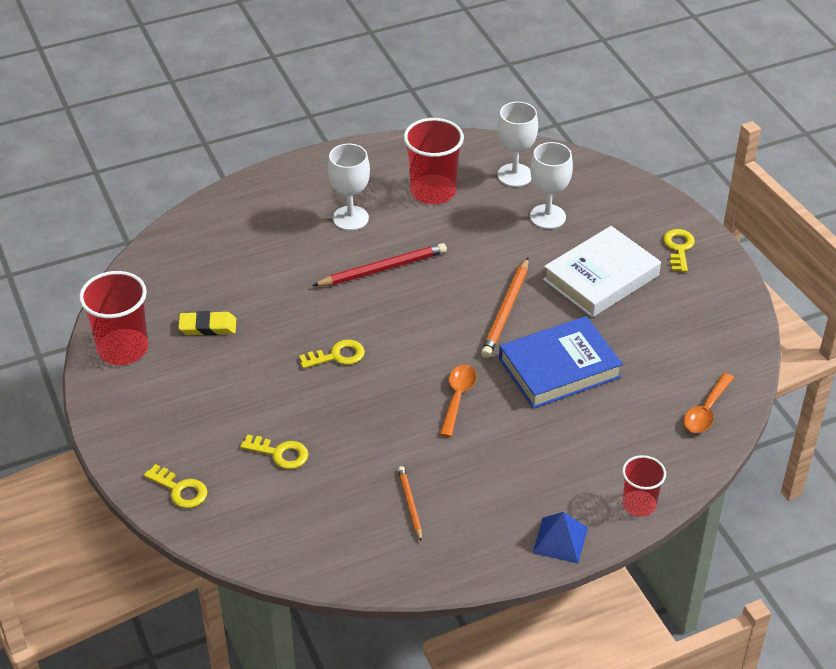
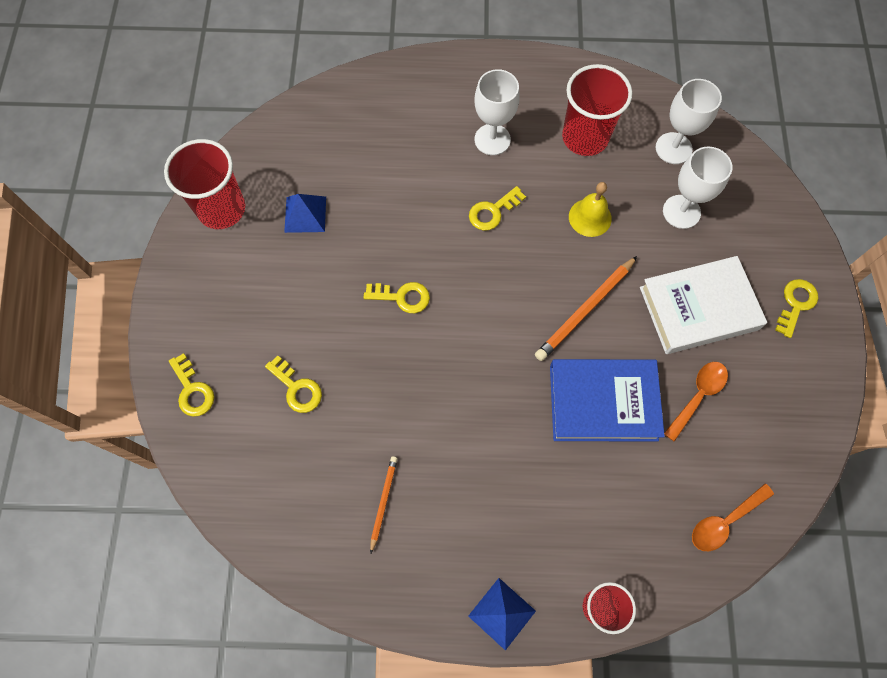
camera: 25 degrees right, 25 degrees up
yellow eraser [178,311,236,335] -> blue pyramid [284,194,326,233]
red pencil [312,243,447,286] -> yellow key [469,186,526,230]
orange spoon [440,365,477,437] -> orange spoon moved to [664,362,728,442]
none -> yellow bell [569,182,612,237]

